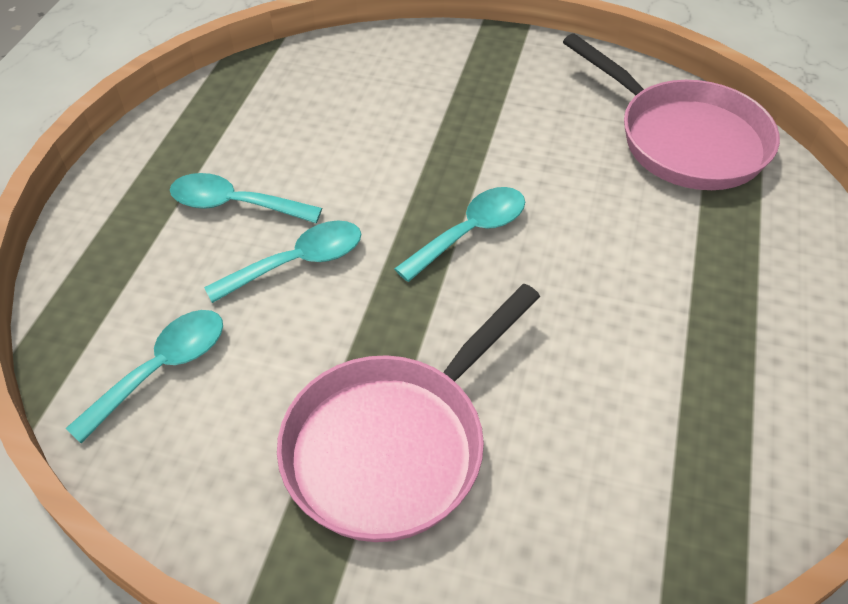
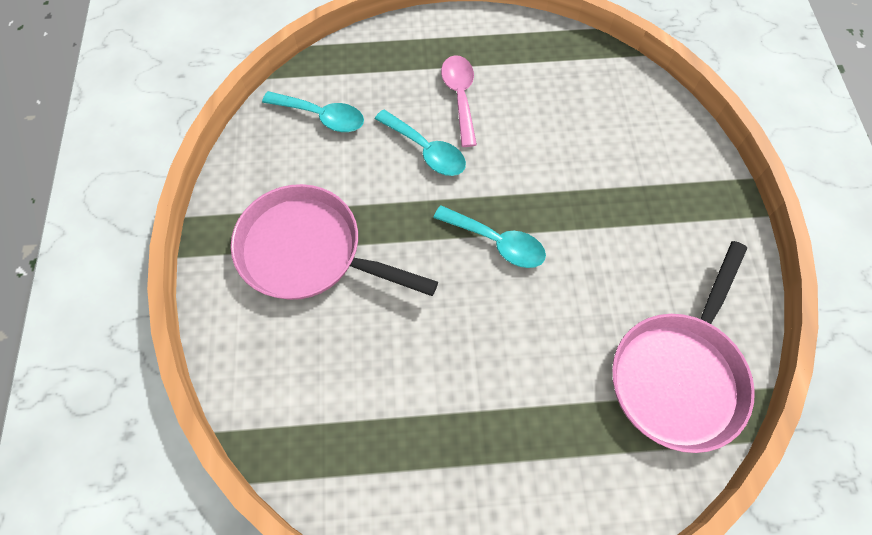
camera: 70 degrees right, 15 degrees up
turquoise spoon [170,173,322,223] -> pink spoon [441,55,477,147]

